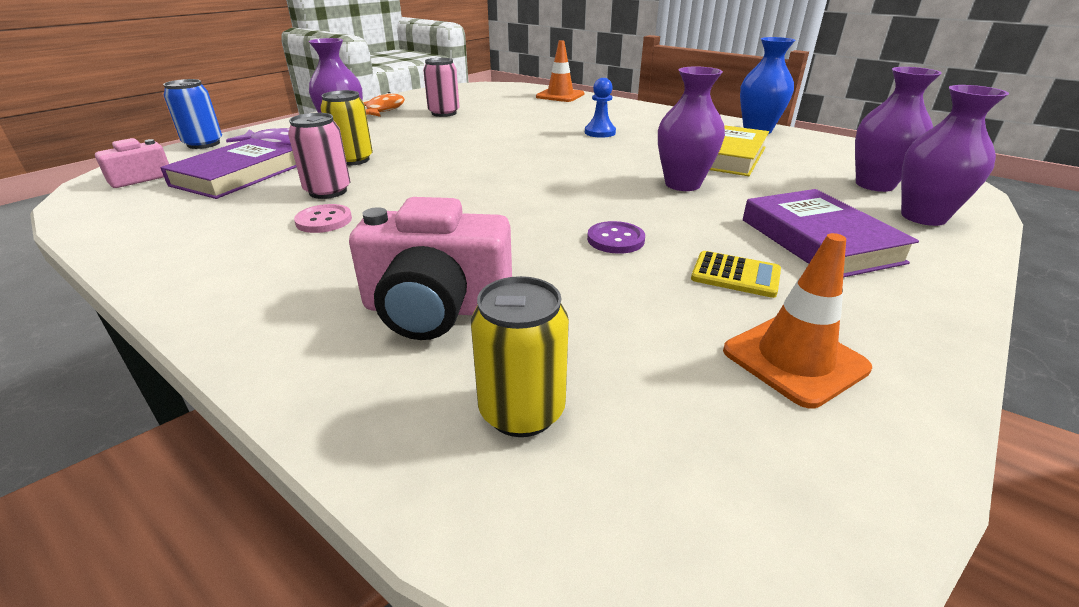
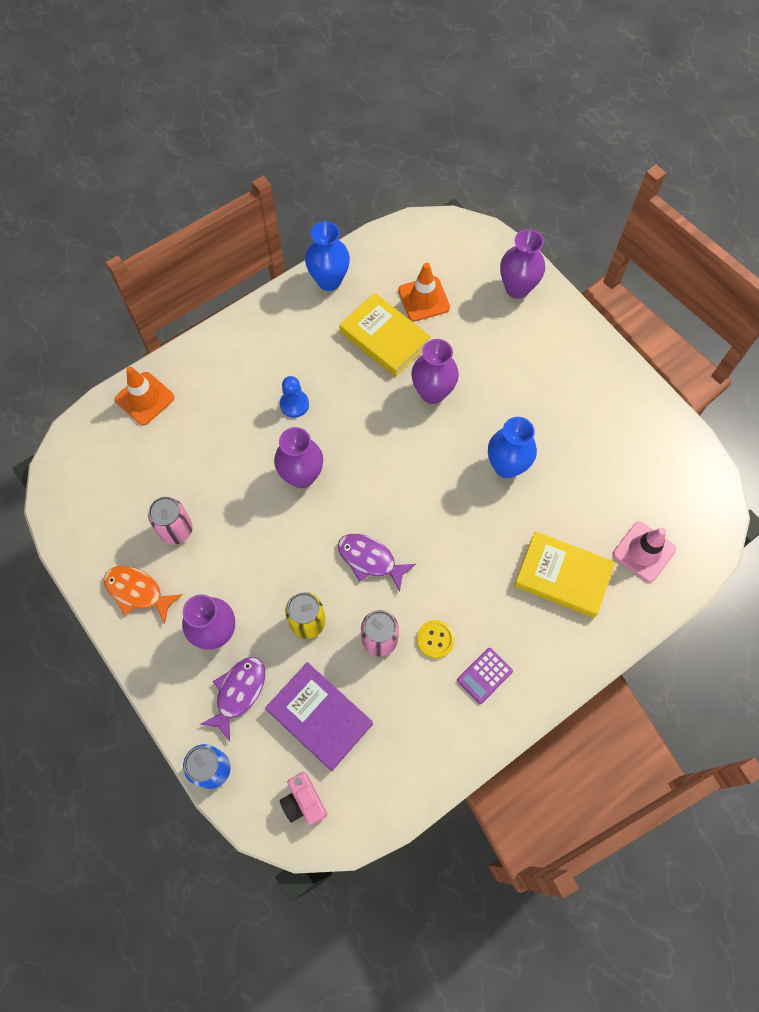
camera: 75 degrees left, 35 degrees up
pink button [294,204,352,233] -> yellow button [417,620,455,658]
pink camera [349,197,512,340] -> yellow book [514,531,615,618]
yellow can [471,276,569,437] -> pink traffic cone [613,522,676,582]
purple button [587,221,645,254] -> blue vase [488,417,537,478]
yellow calculator [691,251,781,298] -> none
orange traffic cone [723,233,872,408] -> orange traffic cone moved to [398,263,450,321]
purple book [743,189,919,277] -> none
purple vase [855,67,942,192] -> purple vase moved to [274,427,323,488]
none -> purple fish [338,534,416,592]
none -> purple calculator [457,648,513,704]

